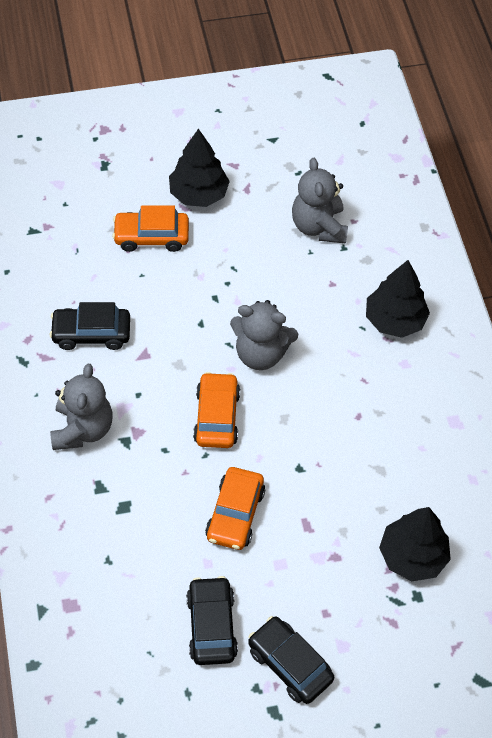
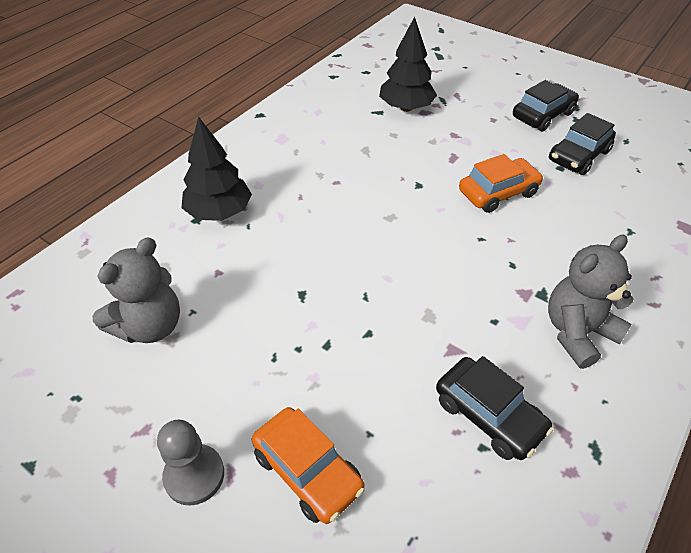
camera: 130 degrees left, 10 degrees down
black tree [169,129,230,207] -> grey pawn [157,420,224,506]
orange car [193,372,240,448] -> none
grey teddy bear [230,300,298,370] -> none
black car [248,616,334,704] -> black car turned 135 degrees counterclockwise [513,80,579,131]

